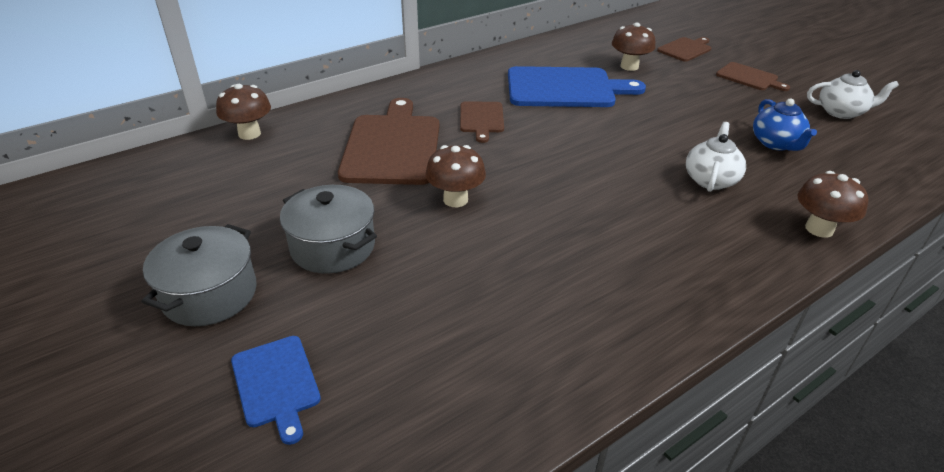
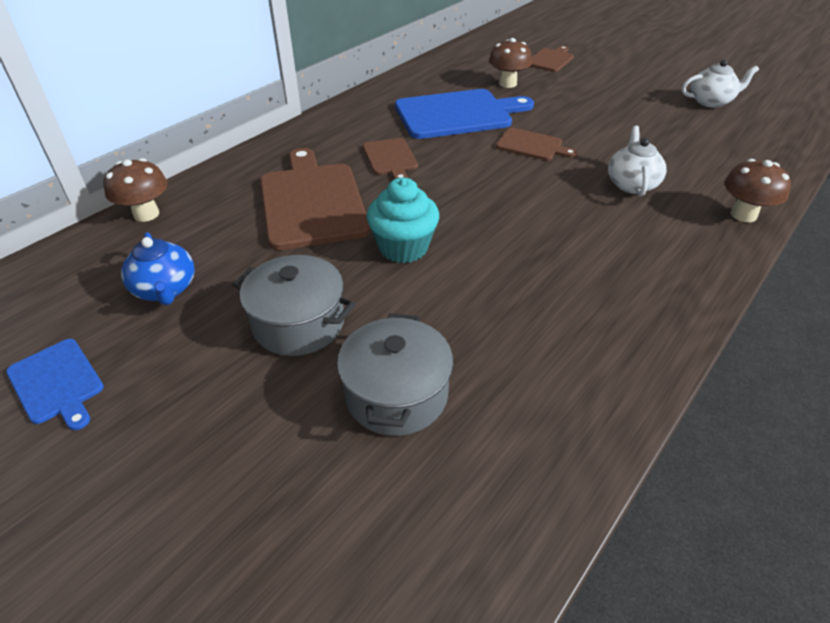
camera: 15 degrees left, 5 degrees up
grey pot [142,224,257,326] -> grey pot moved to [337,314,453,436]
blue cutting board [231,336,321,445] -> blue cutting board moved to [6,339,104,430]
brown mushroom [425,145,486,207] -> turquoise cupcake [367,178,439,263]
brown cutting board [716,62,790,91] -> brown cutting board moved to [496,128,577,161]
blue teapot [753,98,817,151] -> blue teapot moved to [121,232,195,305]

